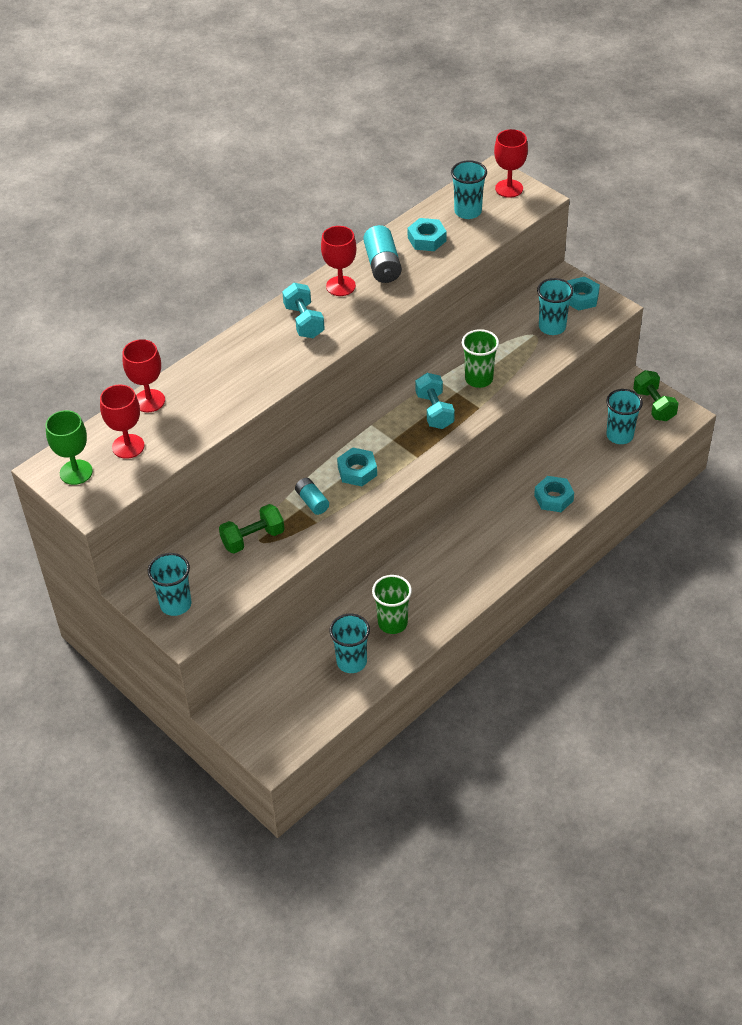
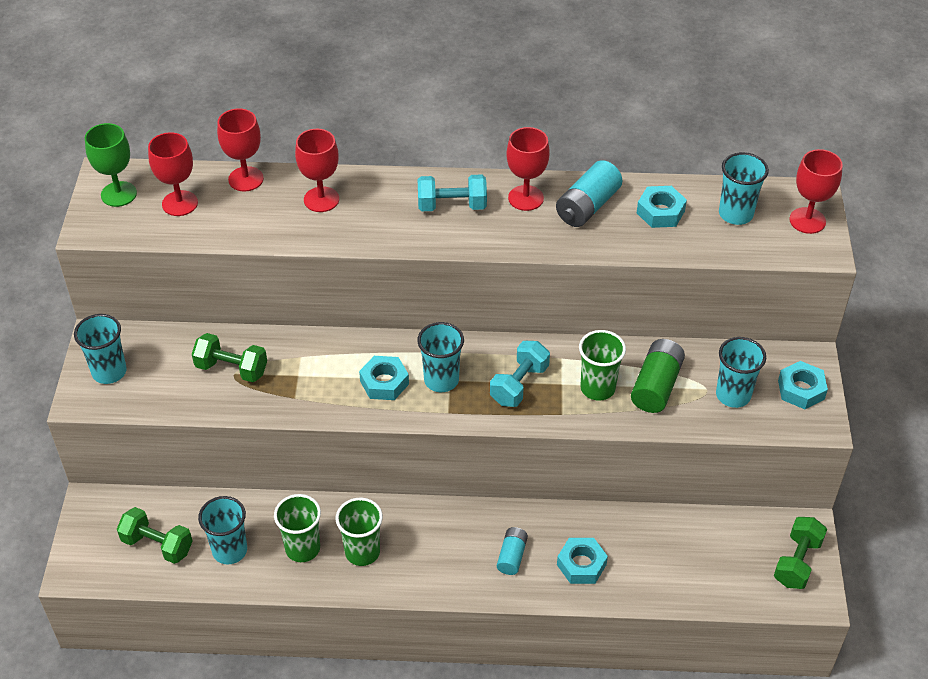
camera: 45 degrees right, 0 degrees up
turquoise dumbbell [282,283,325,338] -> turquoise dumbbell turned 60 degrees clockwise [417,174,487,211]
turquoise battery [295,478,329,515] -> turquoise battery moved to [497,527,528,575]
turquoise cup [606,389,643,444] -> turquoise cup moved to [417,322,464,392]
none -> green dumbbell [117,507,193,564]
none -> red goblet [295,129,339,212]
none -> green cup [336,498,383,566]
none -> green battery [631,339,685,413]

